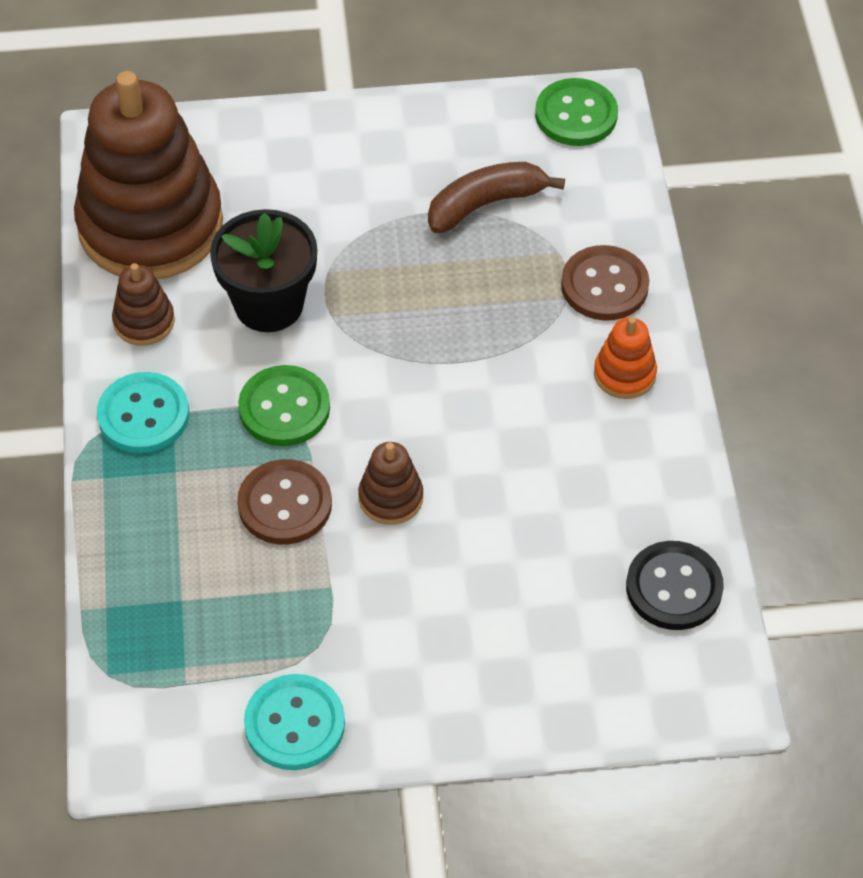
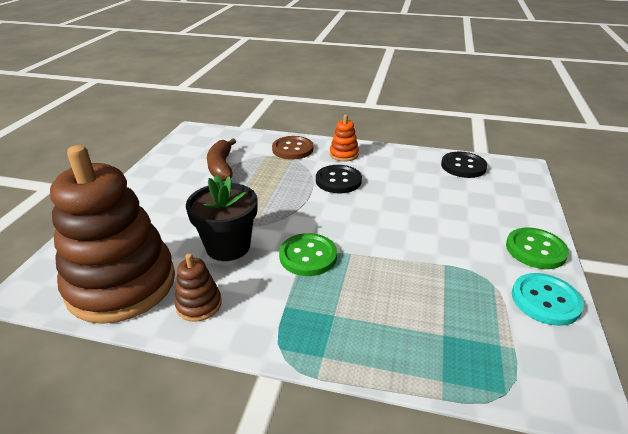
camera: 70 degrees left, 20 degrees down
turquoise button [97,372,189,453] -> none
brown button [237,459,332,545] -> none
brown stacking toy [358,442,423,525] -> none
green button [535,78,618,146] -> green button moved to [506,227,569,269]
none -> black button [316,165,362,194]

